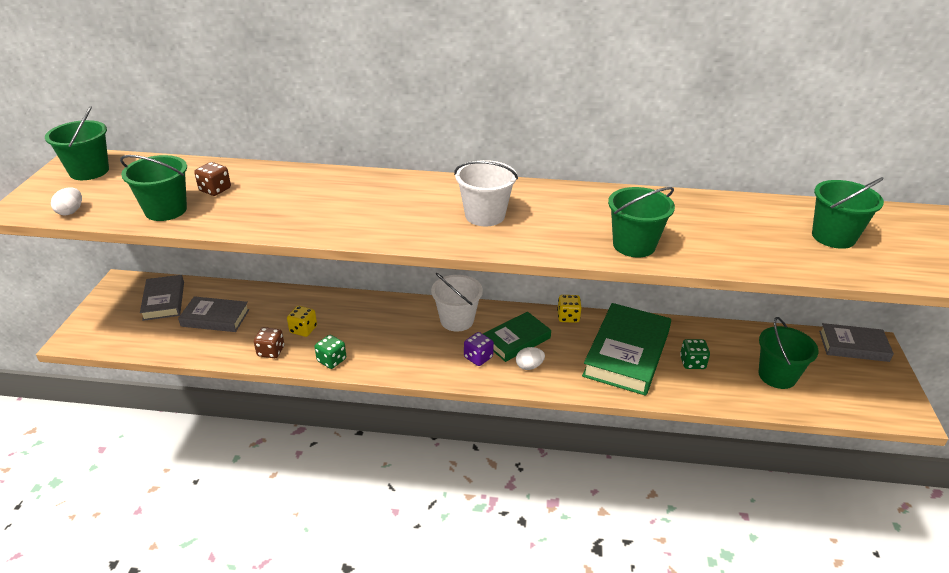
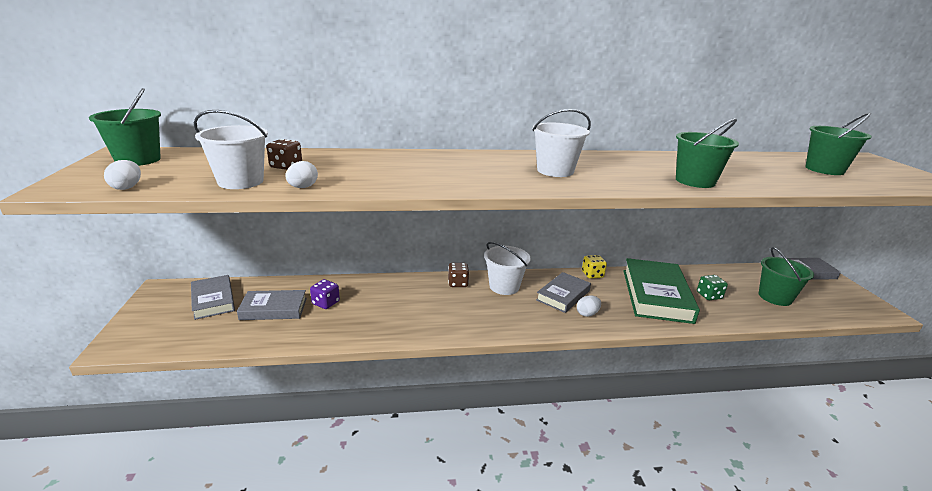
camera: 15 degrees left, 10 degrees down
green bucket [120,155,187,221] -> white bucket [194,110,268,189]
brown dice [254,327,284,358] -> brown dice moved to [448,263,469,287]
yellow dice [287,306,317,337] -> none
green dice [315,335,346,369] -> none
purple dice [464,332,494,366] -> purple dice moved to [310,279,340,309]
green book [483,312,551,362] -> grey book [536,272,591,313]
none -> white egg [285,161,318,188]

